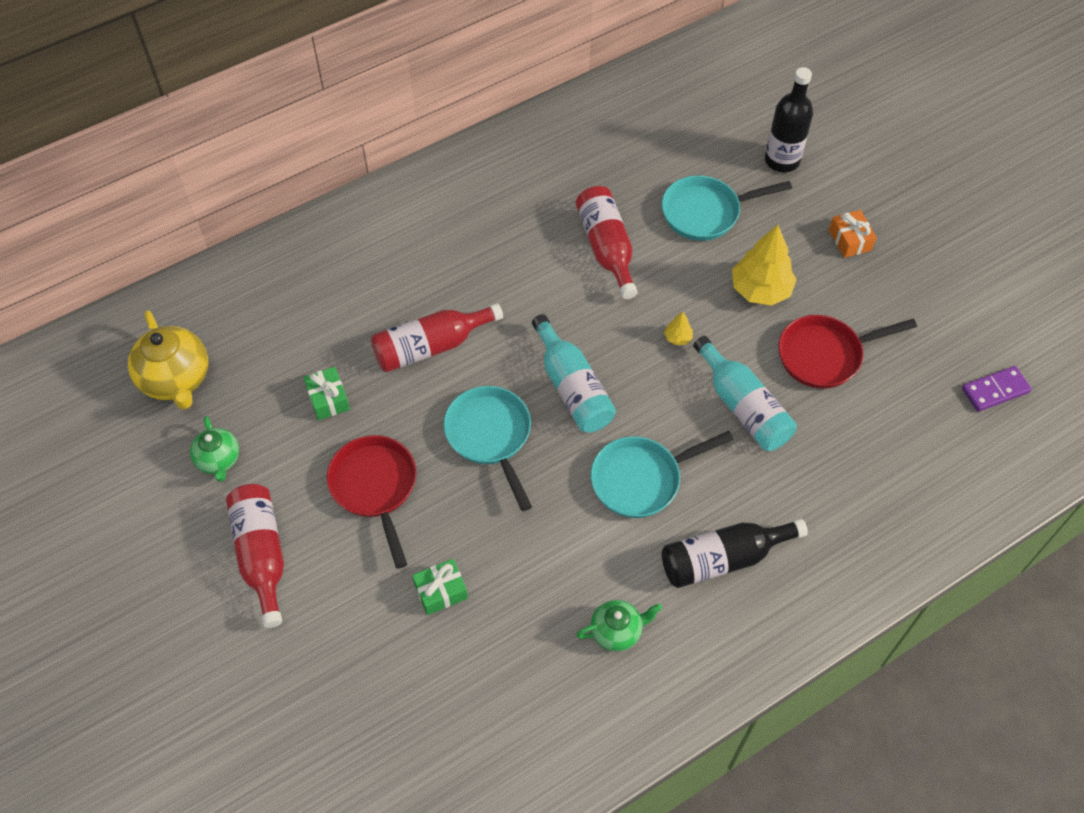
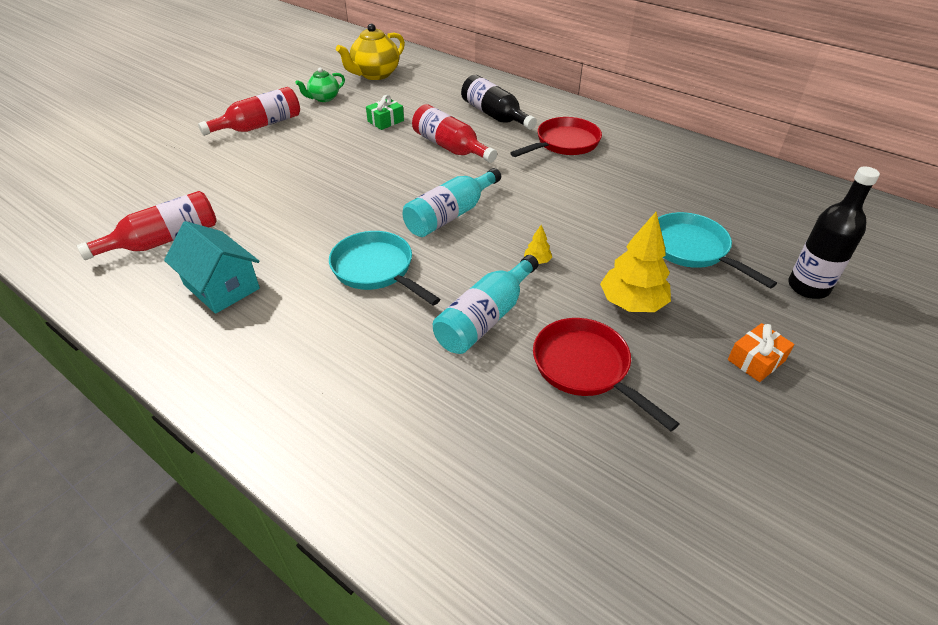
camera: 70 degrees right, 15 degrees down
red pan [327,435,416,569] -> red pan moved to [510,117,602,157]
green gift [412,559,468,615] -> none
turquoise pan [443,386,532,511] -> none
red bottle [576,186,638,299] -> red bottle moved to [77,191,217,260]
green teapot [576,600,662,652] -> turquoise house [164,221,260,314]
black bottle [662,518,808,588] -> black bottle moved to [461,75,537,130]
purple domino [962,366,1032,412] -> none

